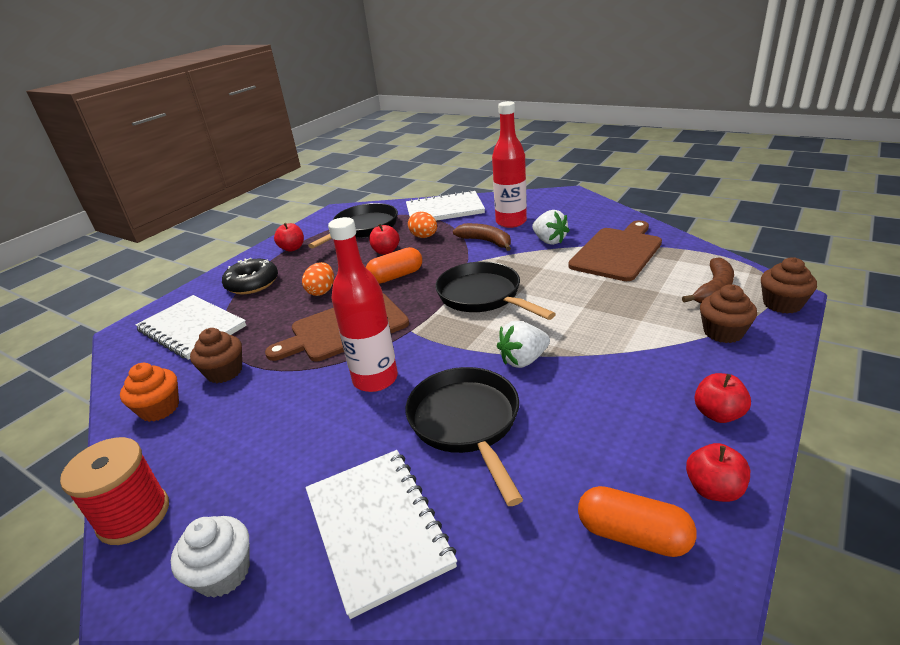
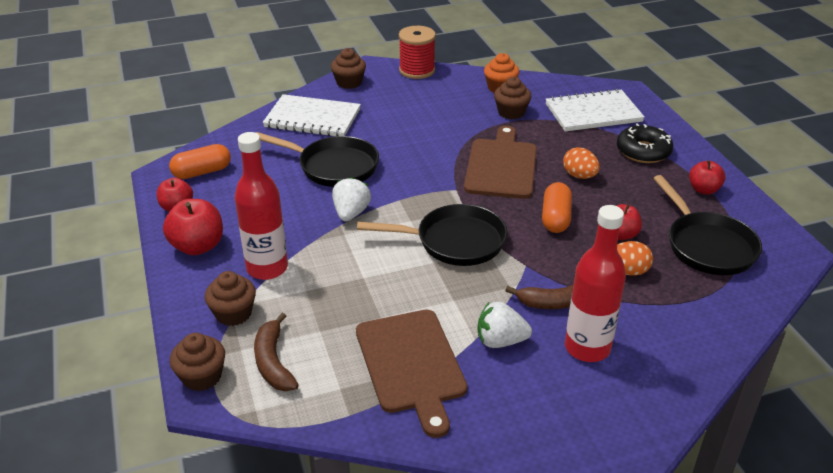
camera: 125 degrees right, 5 degrees up
white cupcake [171,516,250,598] -> brown cupcake [331,48,366,89]
red bottle [328,217,398,392] -> red bottle moved to [235,132,288,280]
white notebook [406,190,485,221] -> none
red apple [694,373,751,423] -> red apple [163,199,223,255], size x1.54

